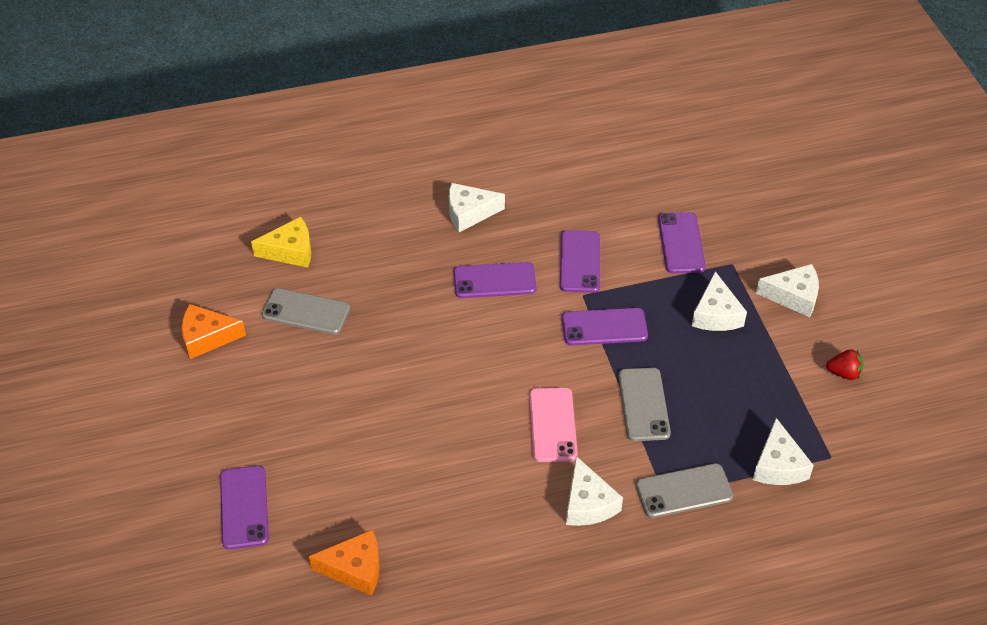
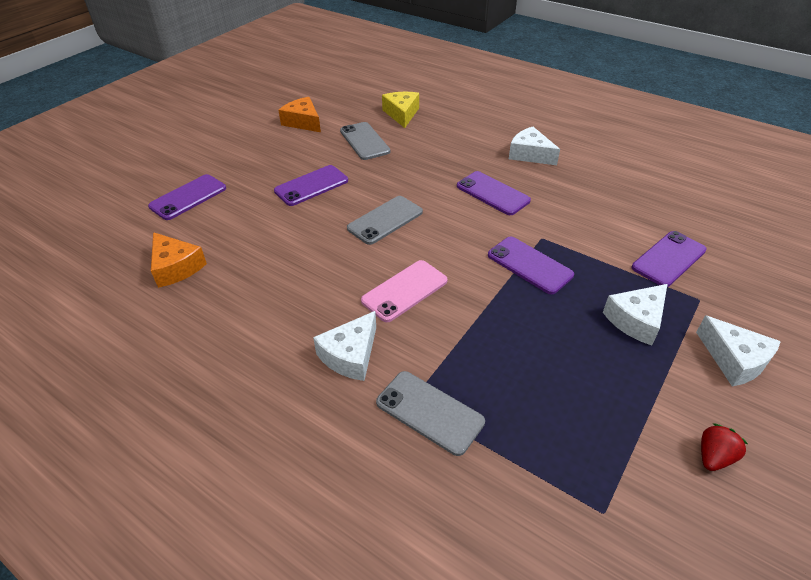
camera: 50 degrees right, 5 degrees down
yellow cheese [251,217,311,268] -> yellow cheese turned 135 degrees counterclockwise [382,92,419,128]
purple phone [560,230,600,293] -> purple phone moved to [274,165,348,206]
grey phone [618,368,671,441] -> grey phone moved to [347,196,423,245]
white cheese [753,418,814,485] -> none
red strawberry [826,349,863,380] -> red strawberry turned 105 degrees counterclockwise [701,423,748,471]

